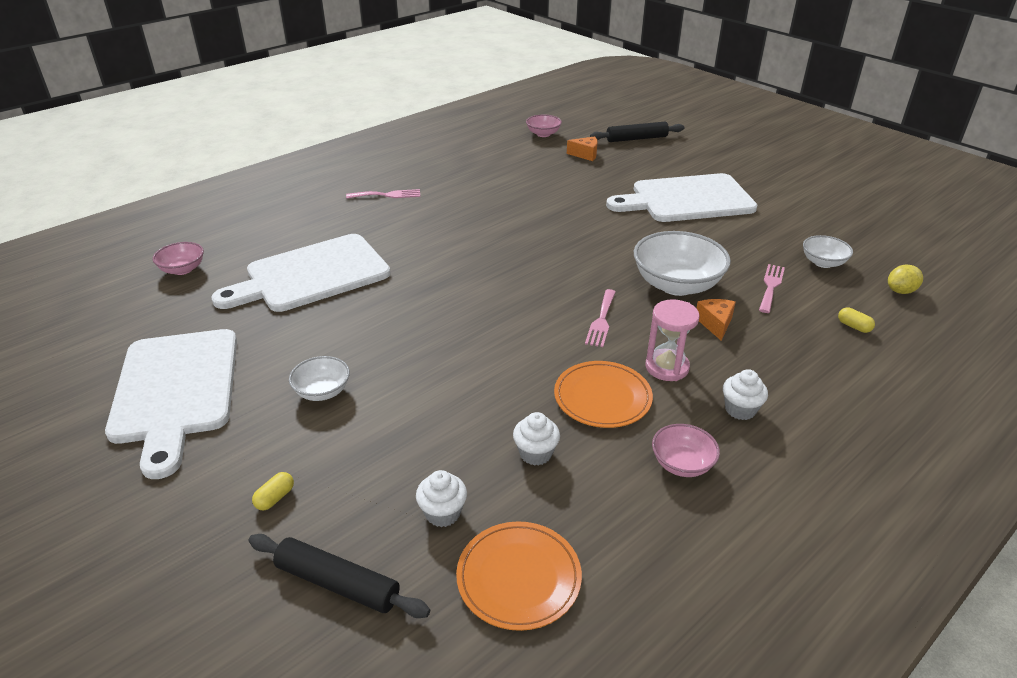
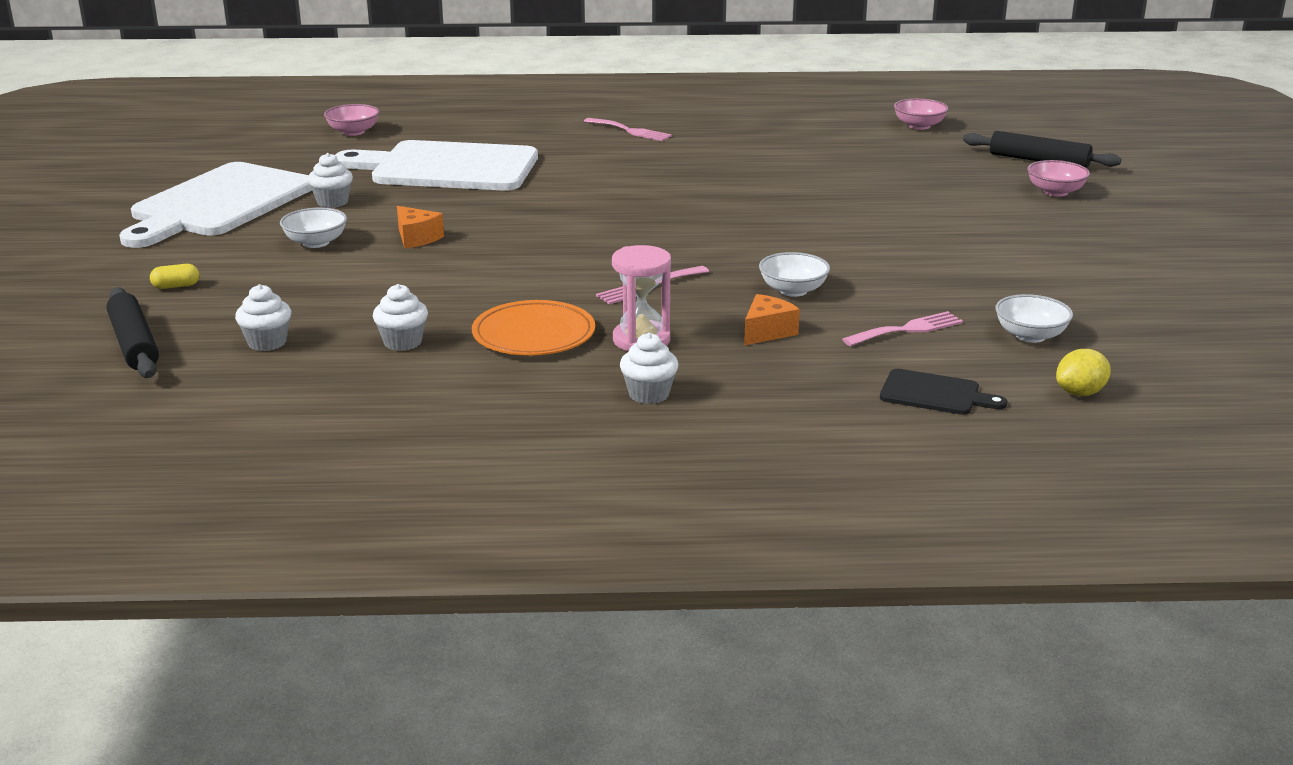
camera: 40 degrees right, 10 degrees down
orange plate [456,521,582,631] -> none
orange cheese [567,136,598,161] -> orange cheese moved to [397,206,444,248]
white cutting board [606,173,757,222] -> none
white bowl [634,231,731,296] -> white bowl [759,252,830,297], size x0.53
pink bowl [652,424,720,477] -> pink bowl moved to [1027,160,1090,197]
yellow capsule [838,308,875,333] -> black cutting board [880,369,1007,415]
yellow lemon [888,265,923,294] -> yellow lemon turned 45 degrees counterclockwise [1056,349,1111,396]
none -> white cupcake [308,153,353,208]

